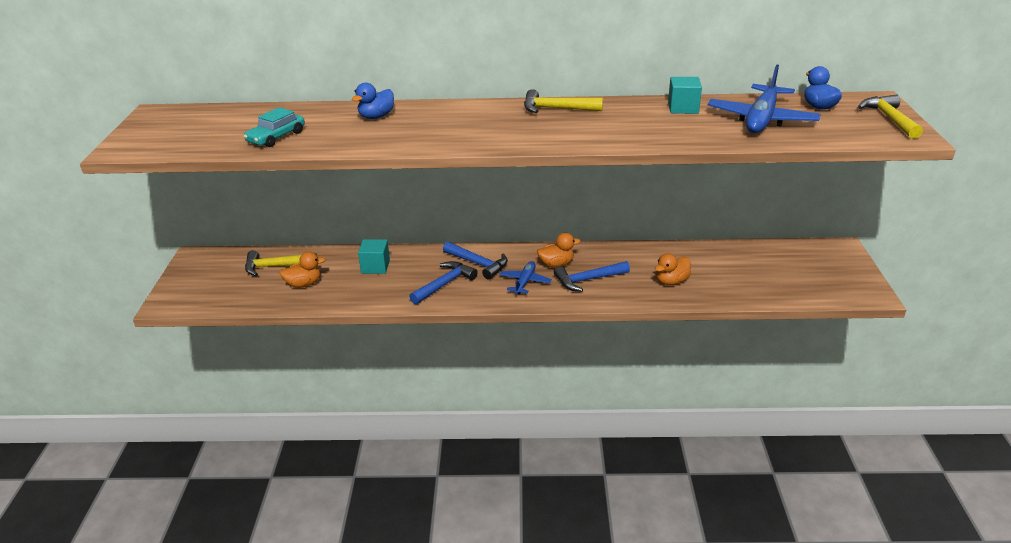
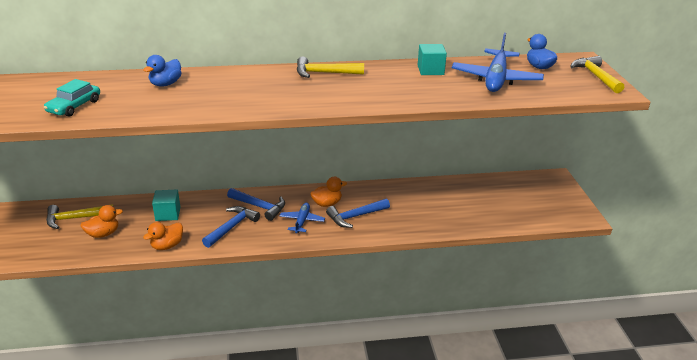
camera: 10 degrees left, 0 degrees up
orange duck [655,253,691,285] -> orange duck moved to [143,222,183,250]

